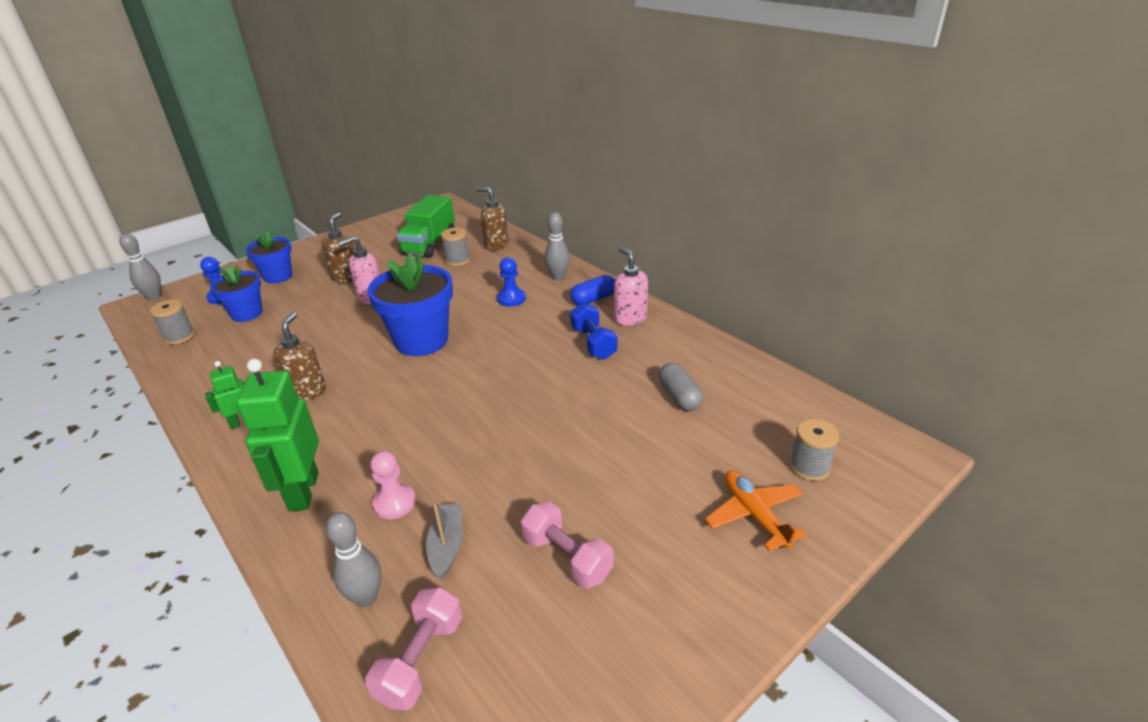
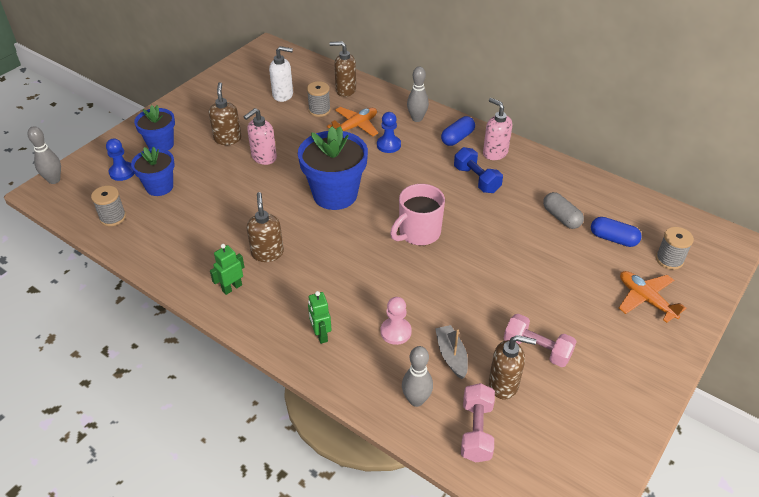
camera: 15 degrees left, 10 degrees up
green robot [236,359,319,511] -> green robot [308,291,332,344], size x0.53
green truck [397,195,455,258] -> white soap dispenser [269,46,293,102]
none -> orange plane [327,107,378,136]
none -> pink mug [390,184,445,246]
none -> brown soap dispenser [489,335,536,399]
none -> blue capsule [591,217,642,247]

